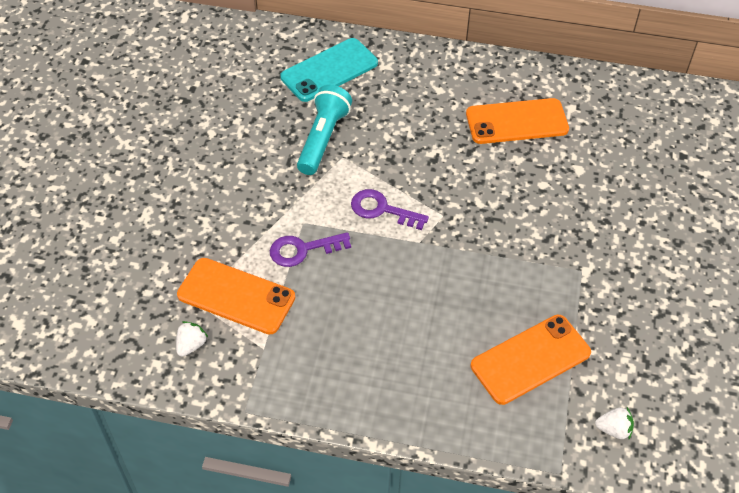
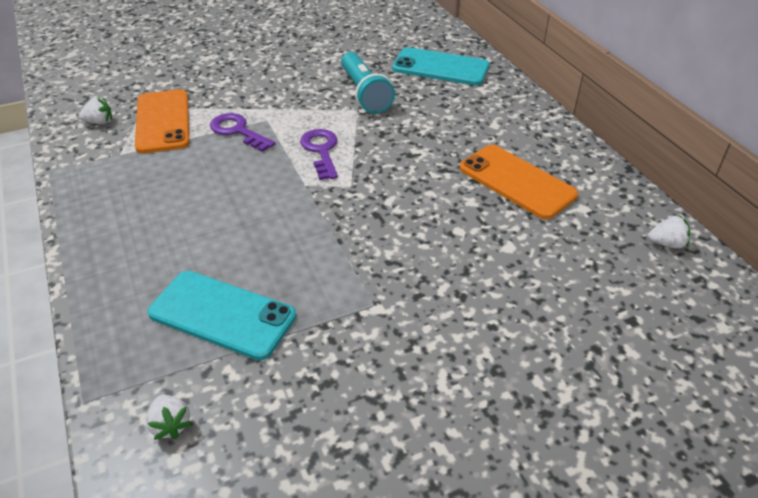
camera: 55 degrees right, 10 degrees down
turquoise flashlight [297,85,352,175] -> turquoise flashlight turned 90 degrees clockwise [341,52,395,114]
orange phone [471,315,591,405] -> turquoise phone [147,271,296,360]
none -> white strawberry [648,215,690,249]

